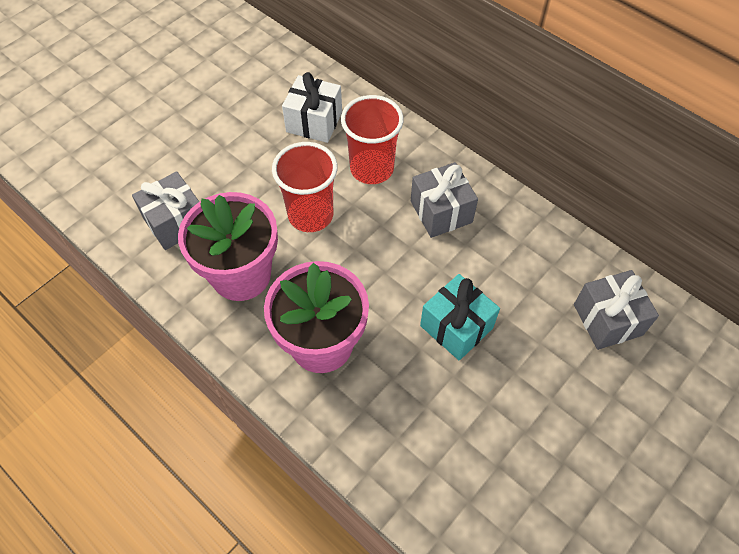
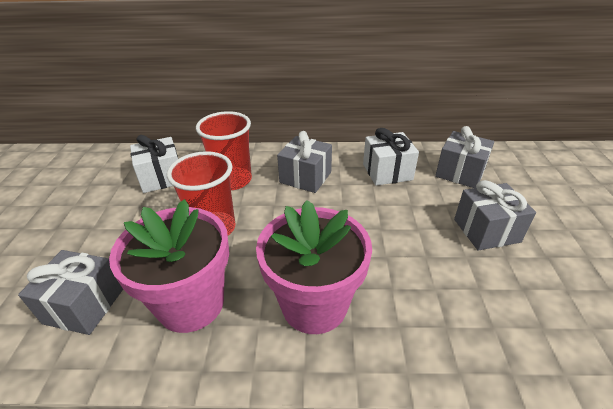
camera: 40 degrees left, 20 degrees down
turquoise gift [420,274,500,361] -> none
none -> white gift [363,128,419,186]
none -> grey gift [454,180,536,251]

